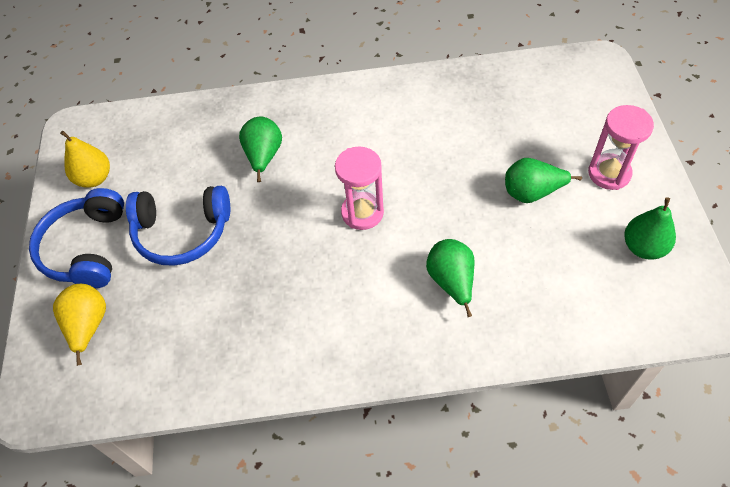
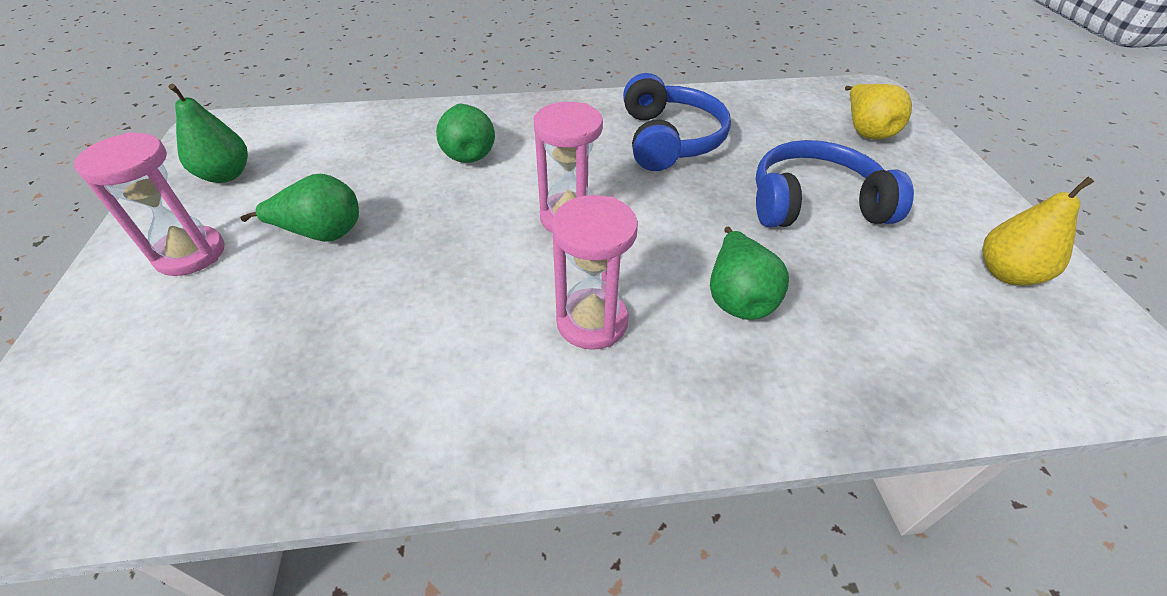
camera: 175 degrees right, 10 degrees down
blue headphones [29,188,124,288] -> blue headphones moved to [623,73,731,171]
none -> pink hourglass [552,195,638,350]

